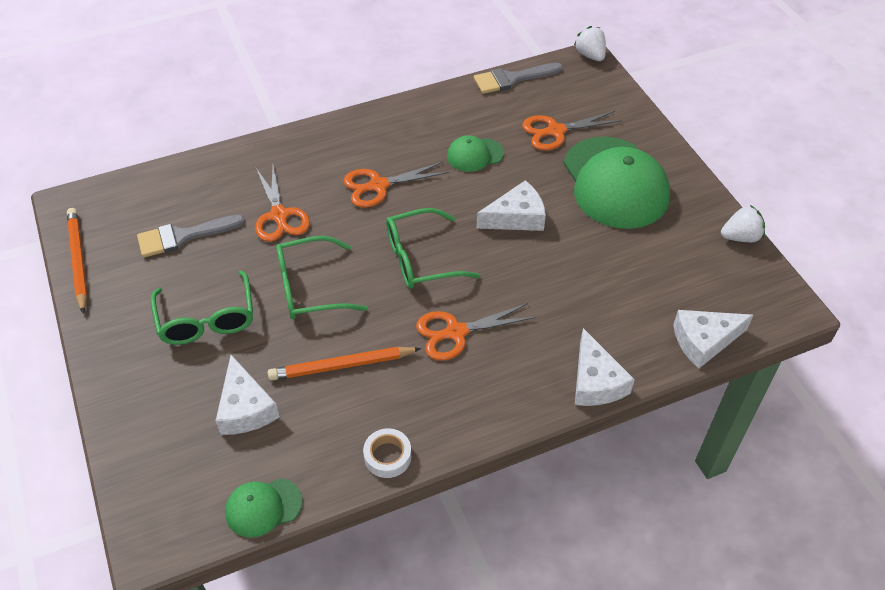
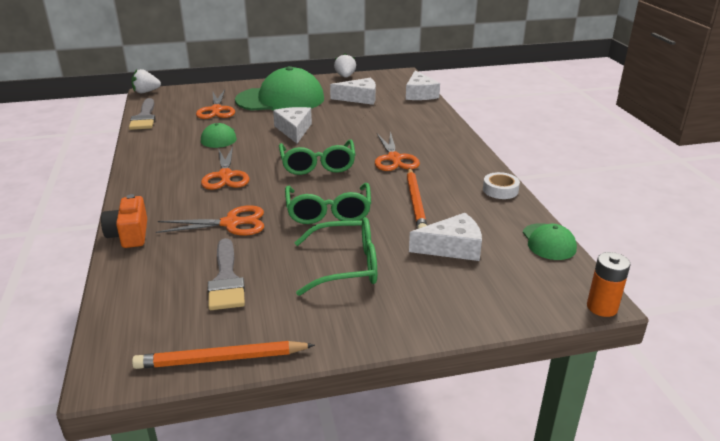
camera: 80 degrees left, 20 degrees down
white cheese [575,328,635,406] -> white cheese moved to [330,78,376,105]
none -> orange camera [101,194,147,248]
none -> orange battery [587,252,630,317]

